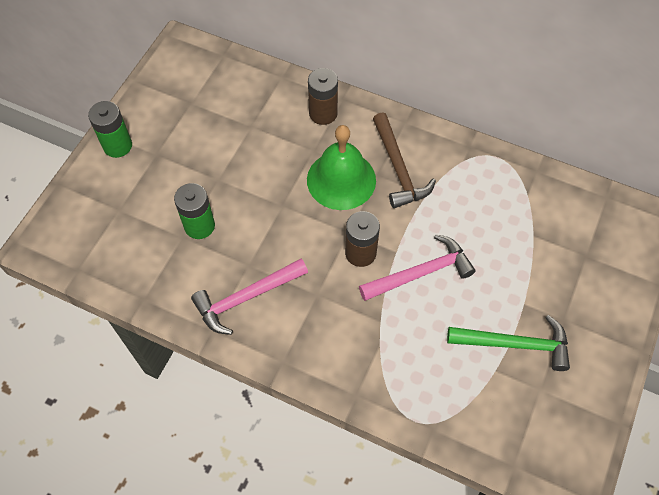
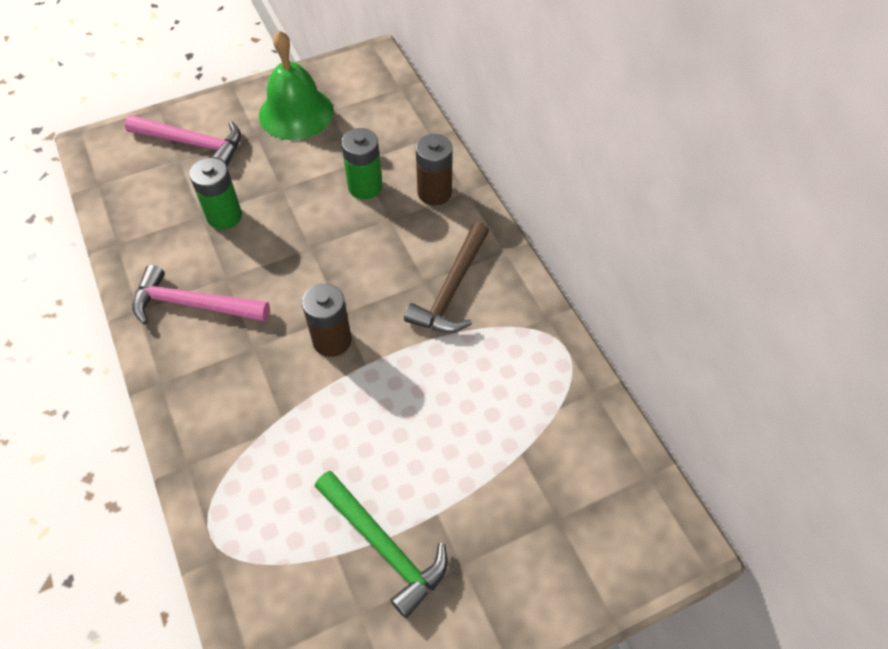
camera: 40 degrees right, 5 degrees down
green battery [88,101,132,158] -> green battery moved to [341,128,382,199]
green bell [307,125,376,210] -> green bell moved to [259,30,334,140]
pink hammer [359,234,476,301] -> pink hammer moved to [125,115,241,167]

